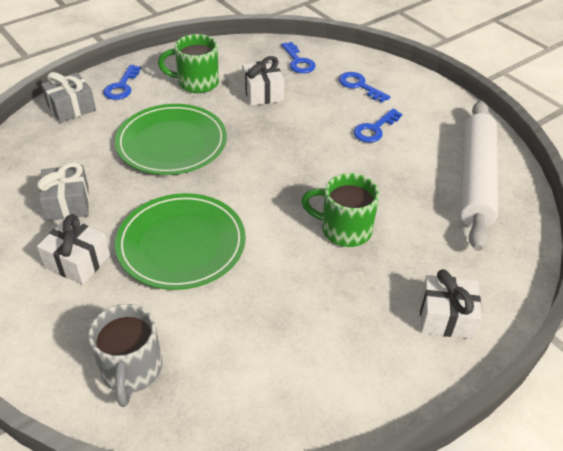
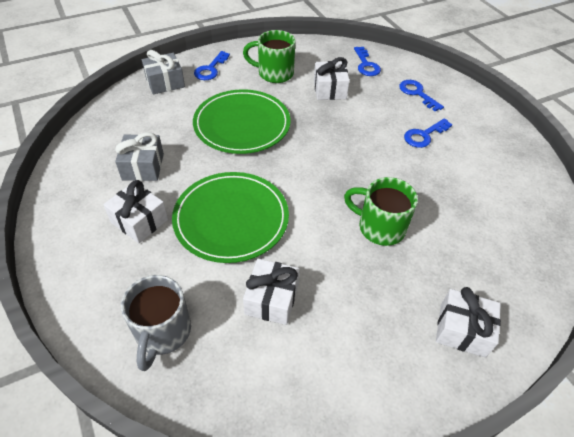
camera: 10 degrees right, 5 degrees up
white rolling pin [460,101,498,251] -> none
none -> white gift [243,259,300,325]

